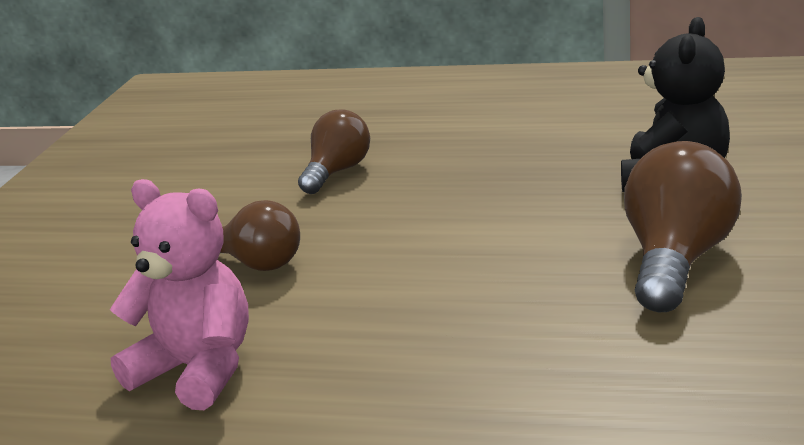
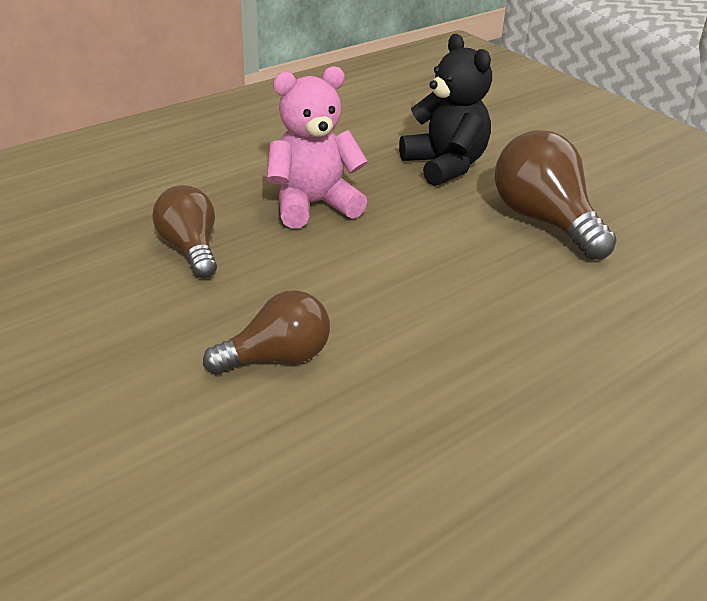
camera: 55 degrees left, 10 degrees up
pink teddy bear [110,179,249,410] -> pink teddy bear moved to [267,66,368,228]

